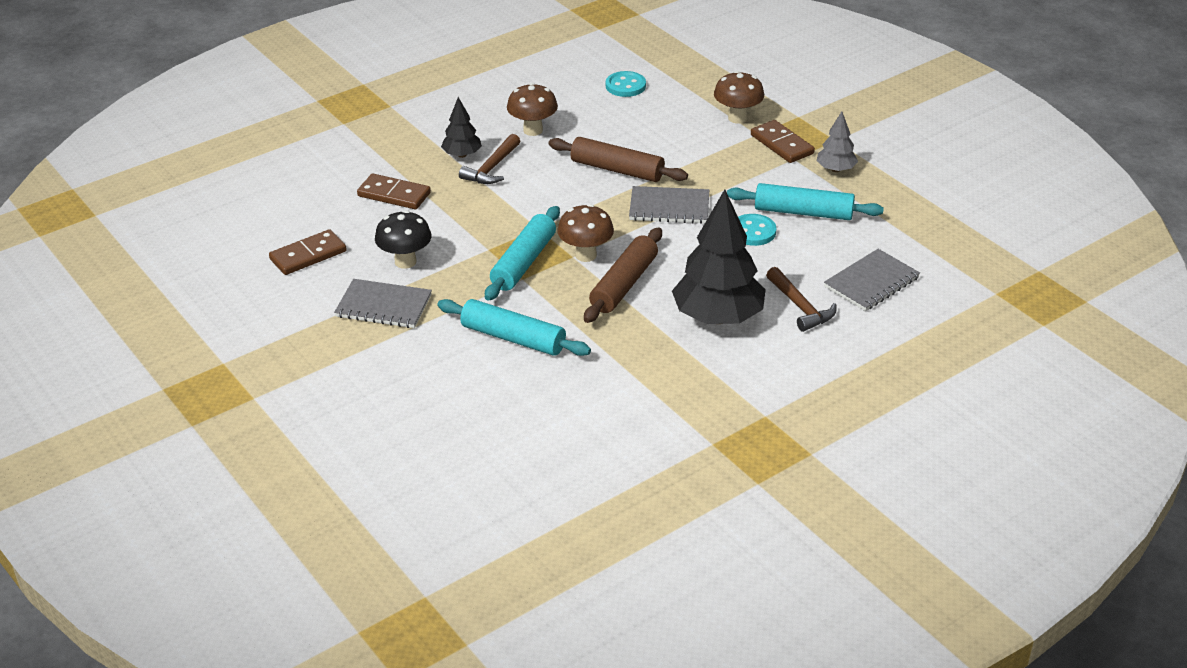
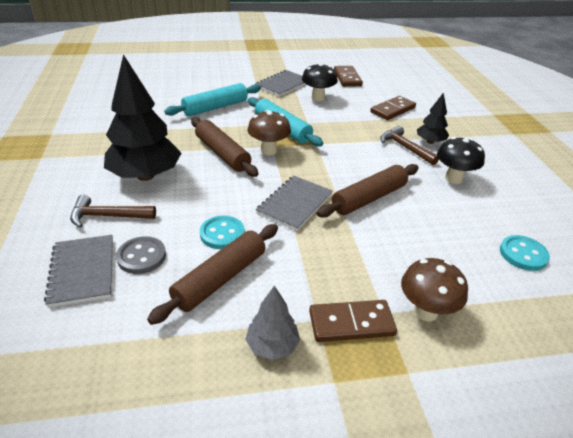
camera: 115 degrees right, 0 degrees up
brown mushroom [507,83,558,136] -> black mushroom [437,137,485,184]
turquoise rolling pin [727,183,884,220] -> brown rolling pin [147,224,278,325]
none -> grey button [116,236,166,274]

